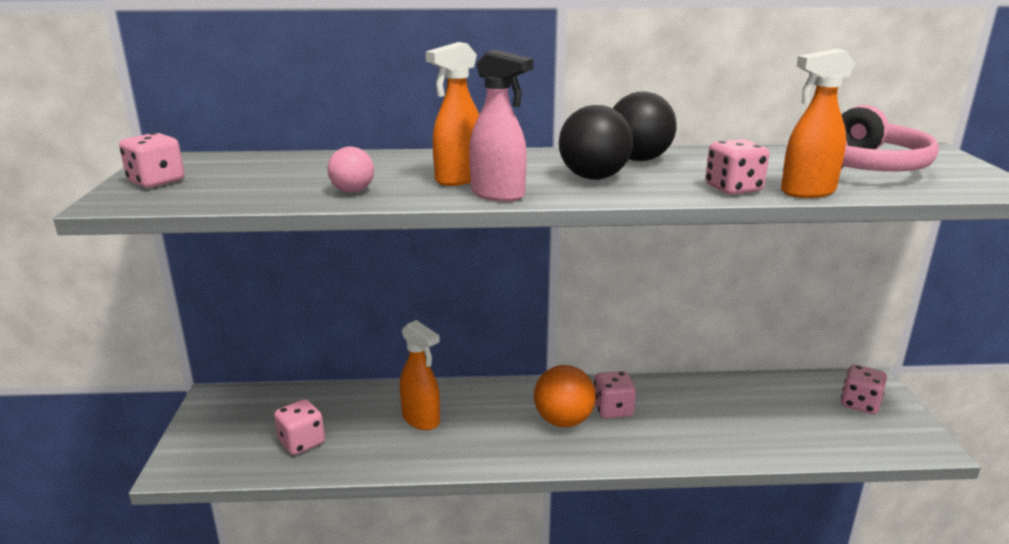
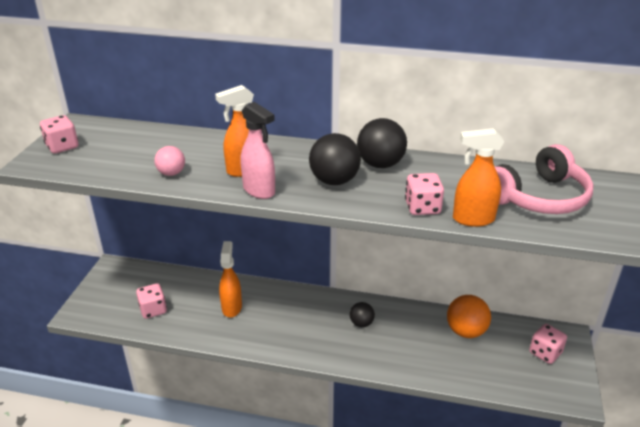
camera: 15 degrees right, 10 degrees up
orange spray bottle [400,320,440,430] -> orange spray bottle turned 150 degrees counterclockwise [219,241,242,318]
orange ball [534,365,596,427] -> orange ball moved to [447,295,491,338]
pink dice [594,371,636,419] -> black ball [350,302,375,327]

